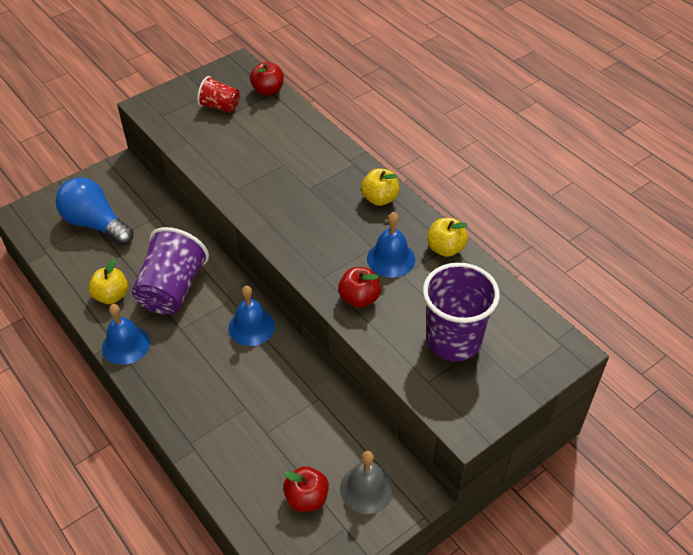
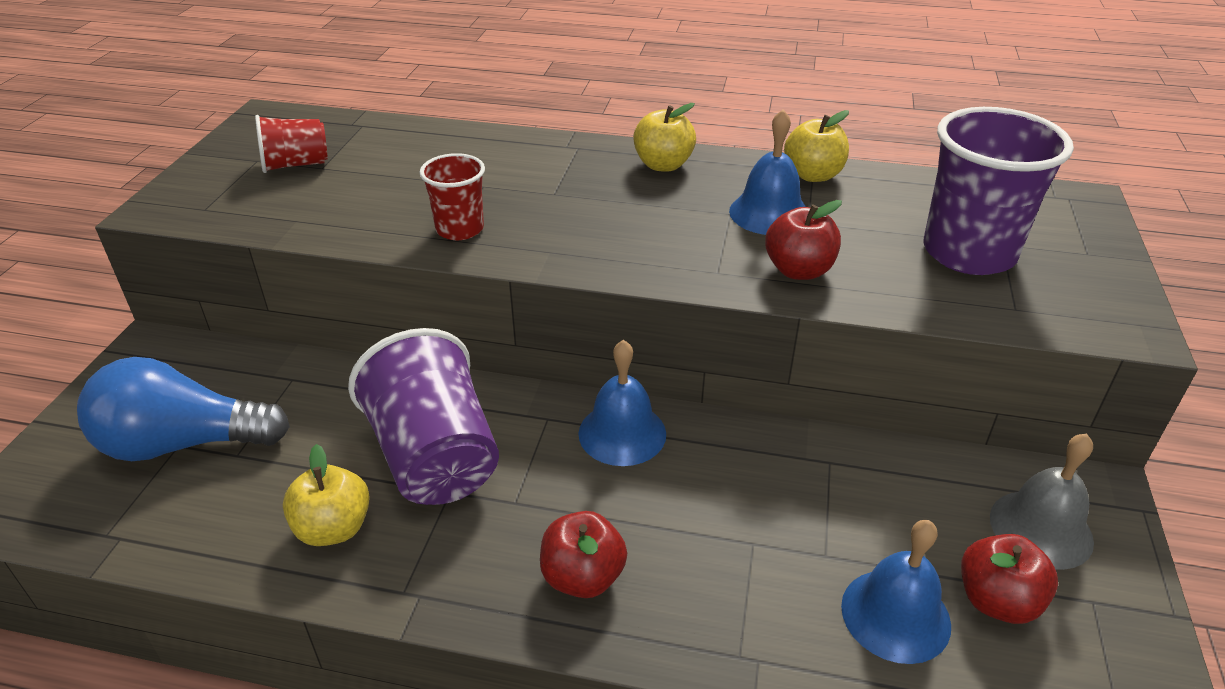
camera: 40 degrees left, 10 degrees down
blue bell [102,304,150,365] -> blue bell moved to [841,520,951,664]
red apple [250,62,284,96] -> red apple moved to [540,511,627,598]
none -> red cup [419,153,485,240]

